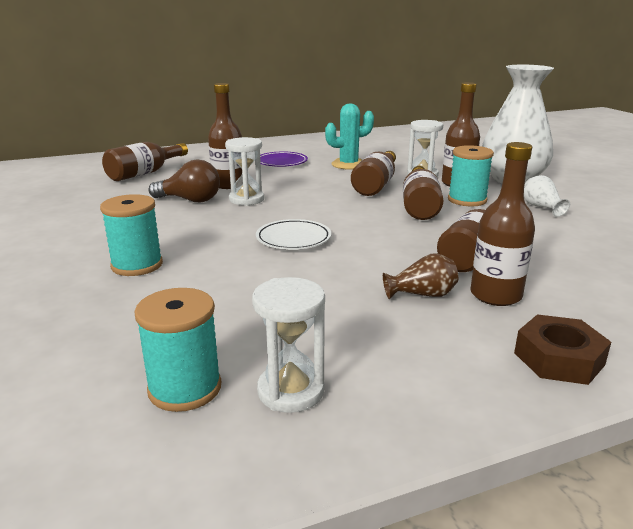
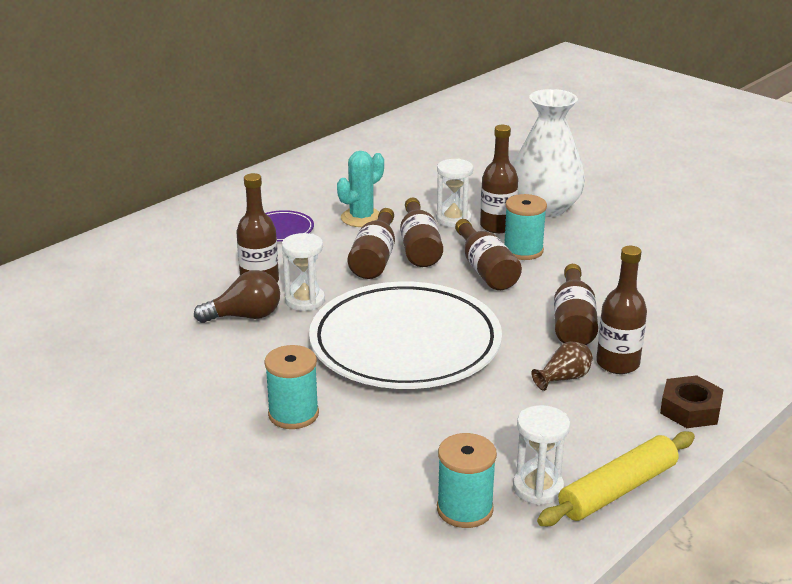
camera: 25 degrees left, 5 degrees up
brown bottle [102,142,188,181] -> brown bottle moved to [348,208,395,279]
white plate [256,219,331,250] -> white plate [309,281,502,389], size x2.49
white vase [524,175,570,217] -> none
none -> yellow rolling pin [537,431,695,526]

